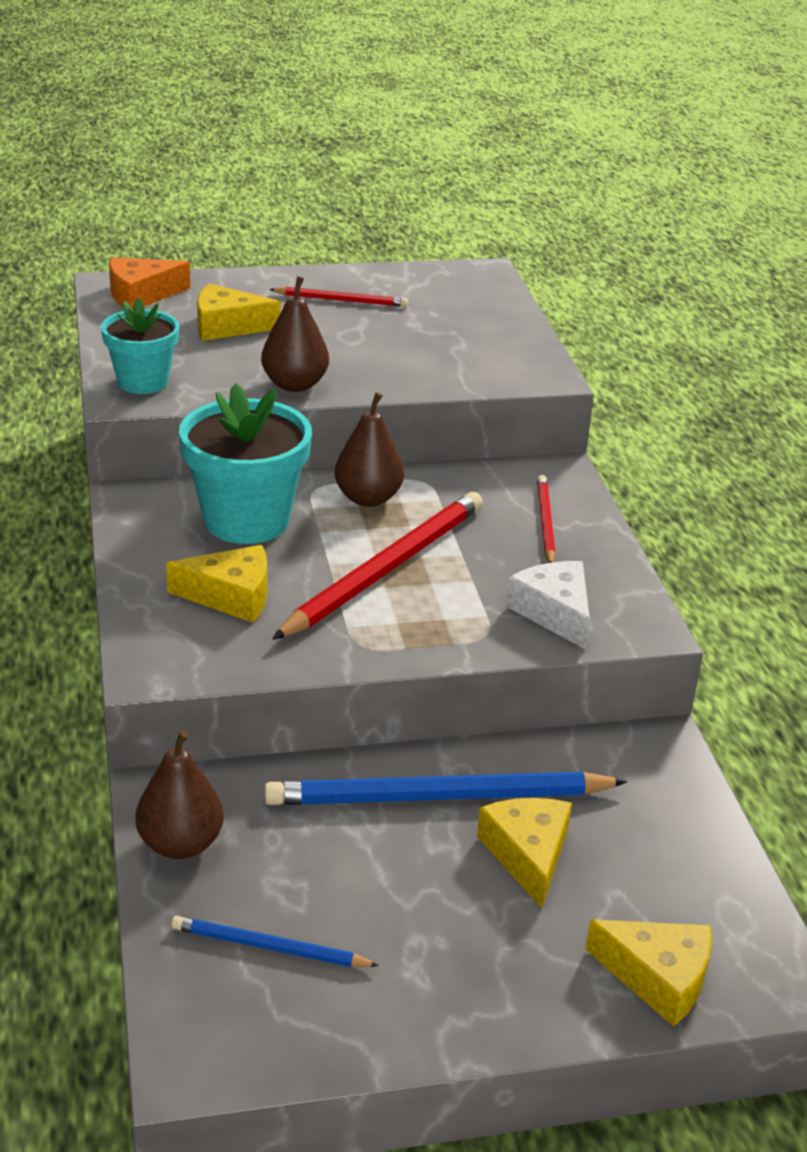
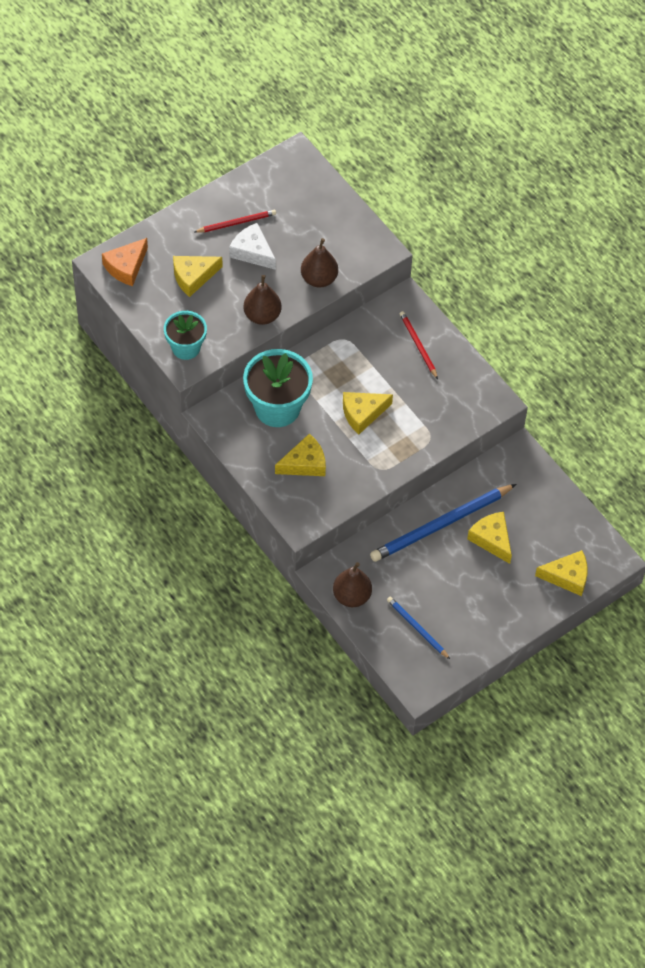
camera: 25 degrees left, 25 degrees up
blue pencil [171,916,379,967] -> blue pencil turned 60 degrees clockwise [387,597,450,659]
red pencil [272,492,483,640] -> yellow cheese [343,392,393,434]
brown pear [335,392,404,507] -> brown pear moved to [301,238,338,288]
white cheese [506,561,590,650] -> white cheese moved to [229,223,276,270]

